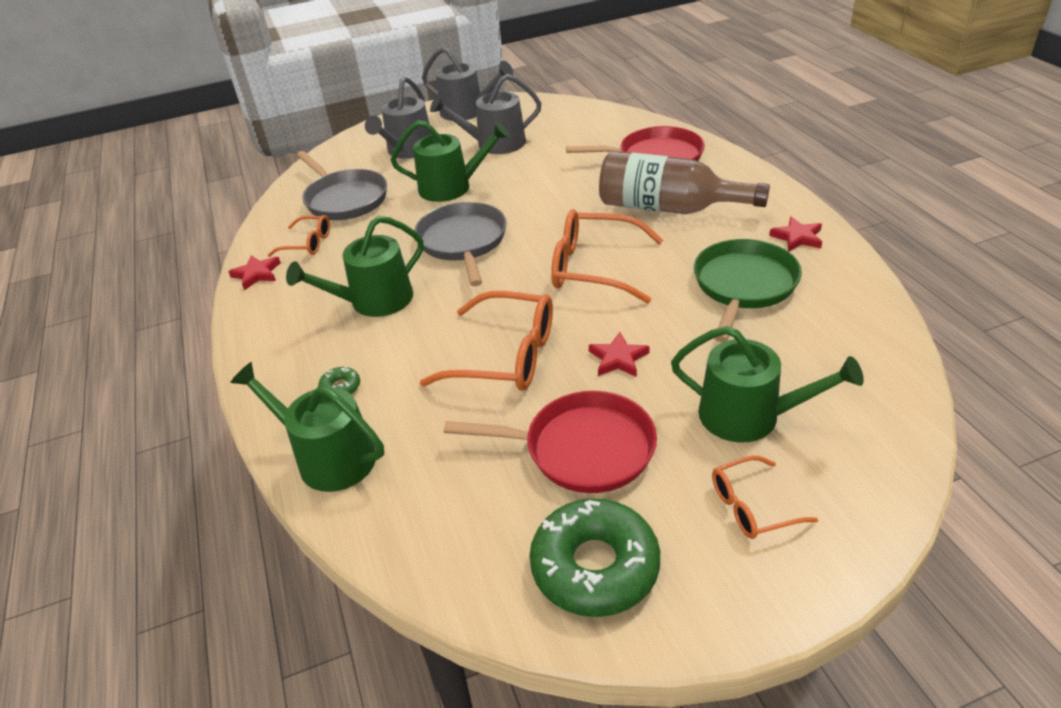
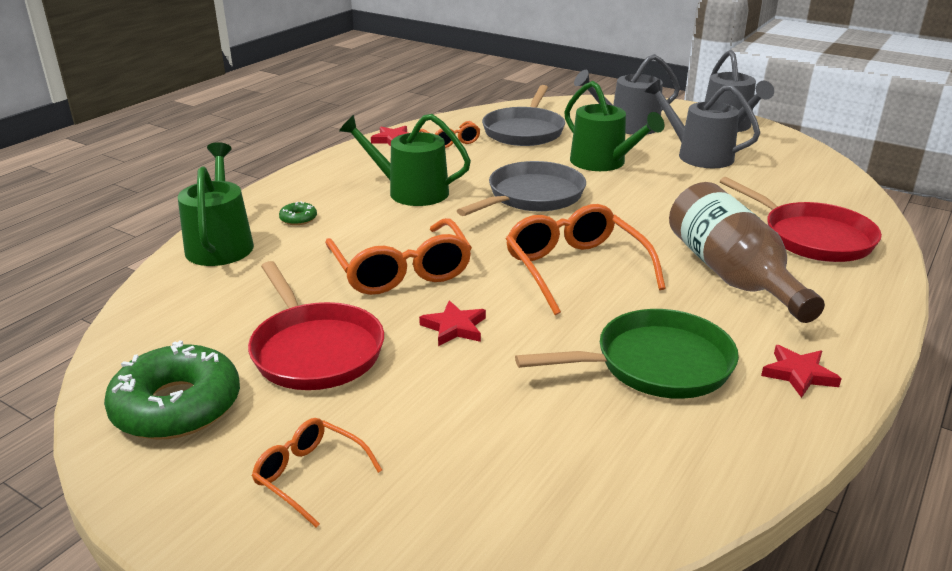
camera: 50 degrees right, 10 degrees down
green watering can [671,326,864,442] -> none

